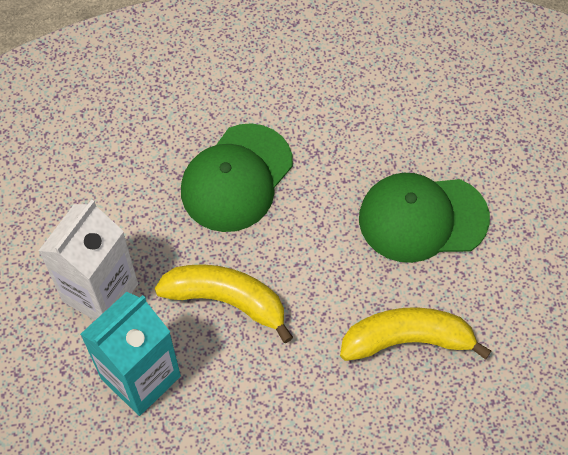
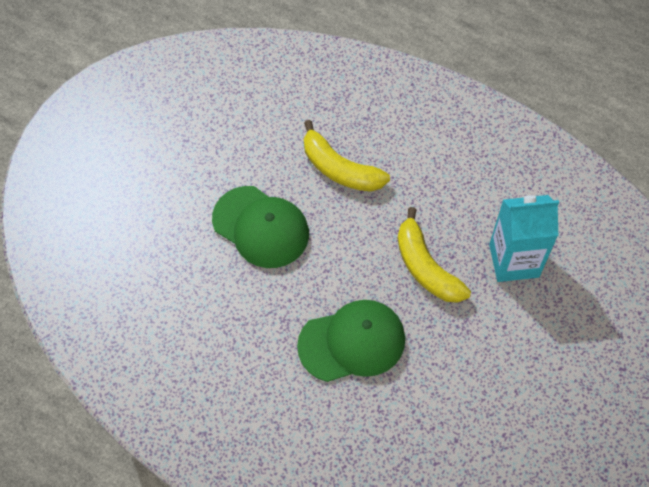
camera: 140 degrees left, 0 degrees up
white carton [39,199,138,320] -> none

